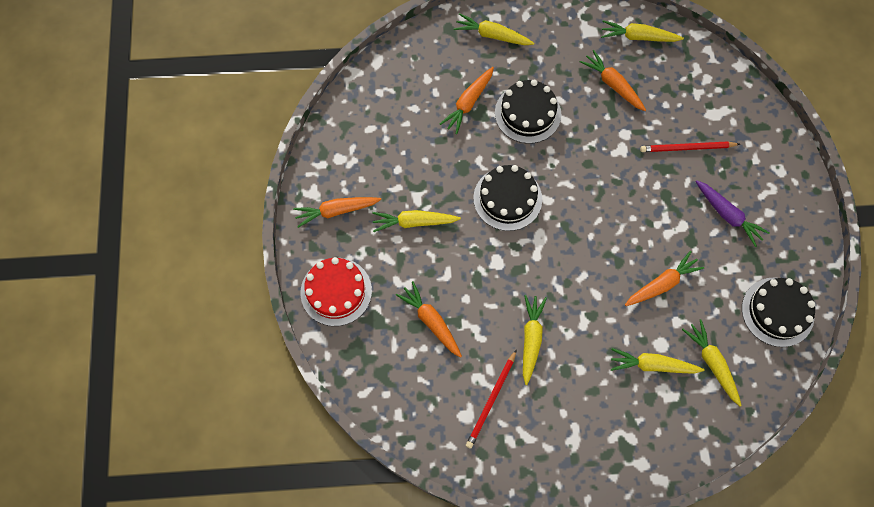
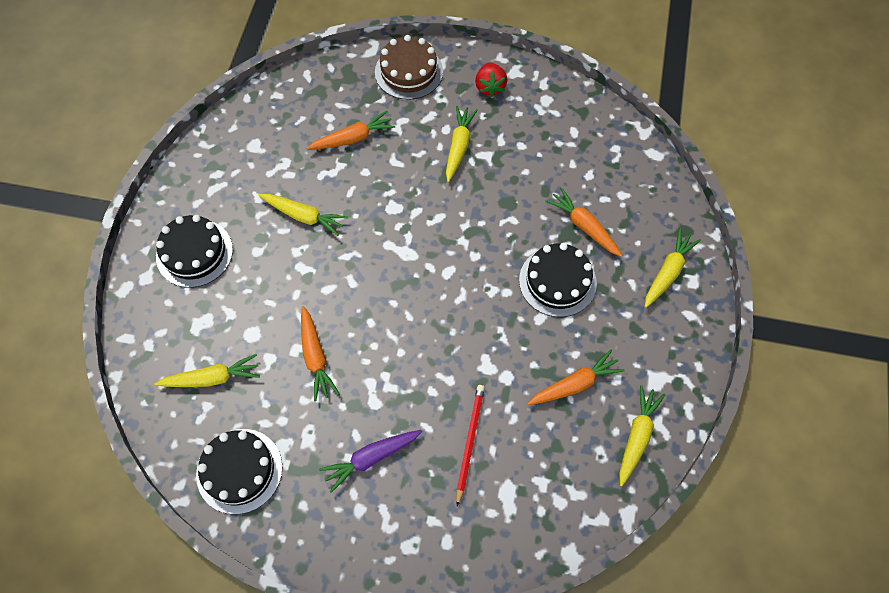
camera: 105 degrees right, 5 degrees down
orange carrot [293,197,381,228] -> red strawberry [475,62,508,97]
red cake [300,257,372,326] -> brown cake [375,35,443,100]
red pencil [466,349,517,449] -> none
black cake [473,165,542,231] -> black cake moved to [156,215,233,288]
yellow carrot [611,348,705,374] -> none

